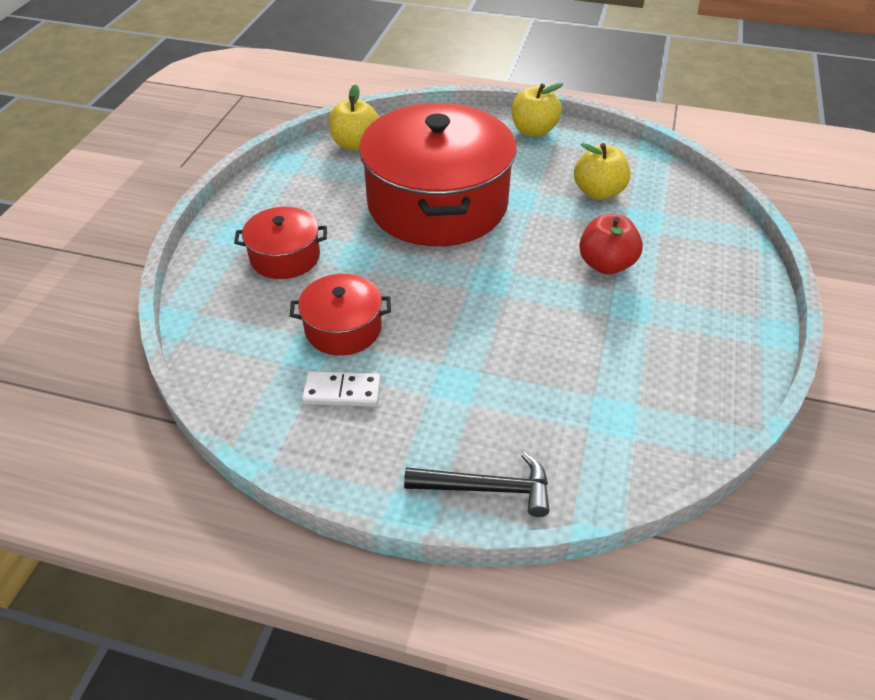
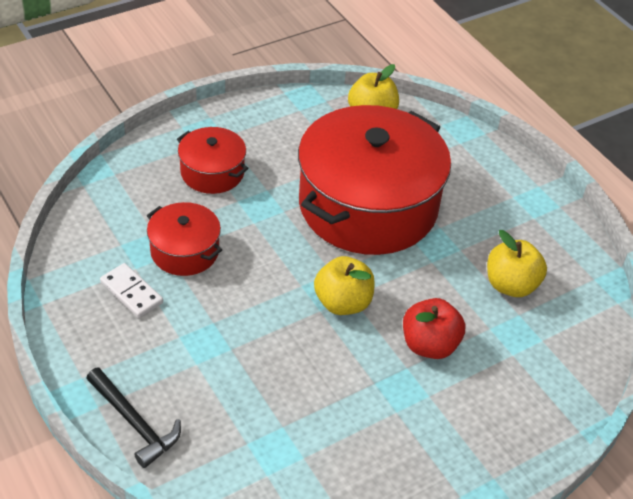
camera: 40 degrees right, 0 degrees up
yellow apple [511,83,563,137] -> yellow apple moved to [314,256,375,315]

